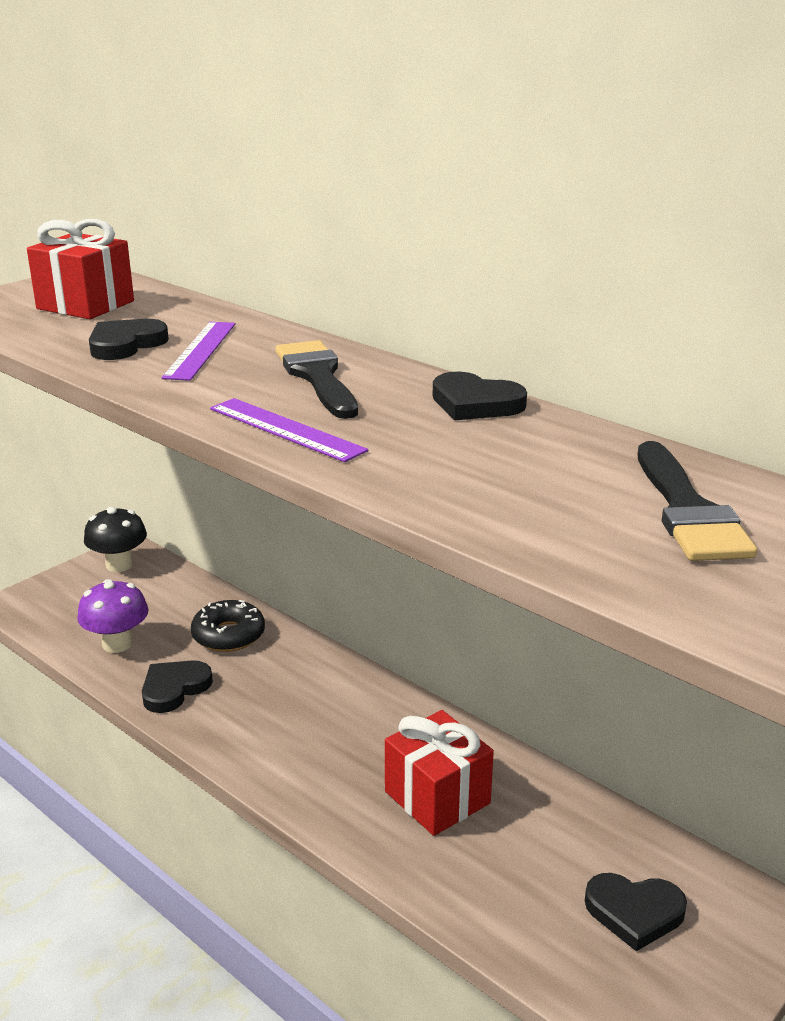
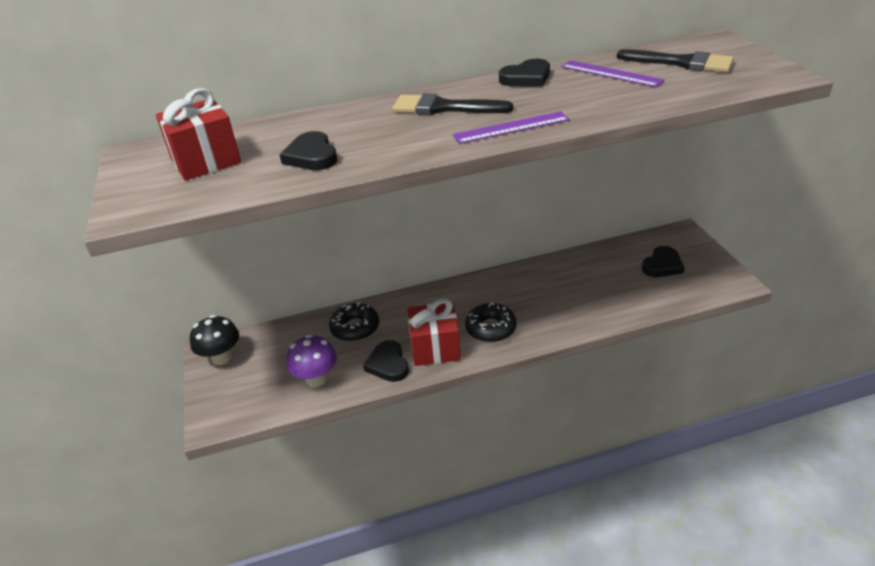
camera: 55 degrees left, 10 degrees up
purple ruler [162,322,235,381] -> purple ruler moved to [561,60,665,87]
red gift [385,710,494,836] -> red gift moved to [408,298,461,366]
none -> black donut [465,302,517,342]

